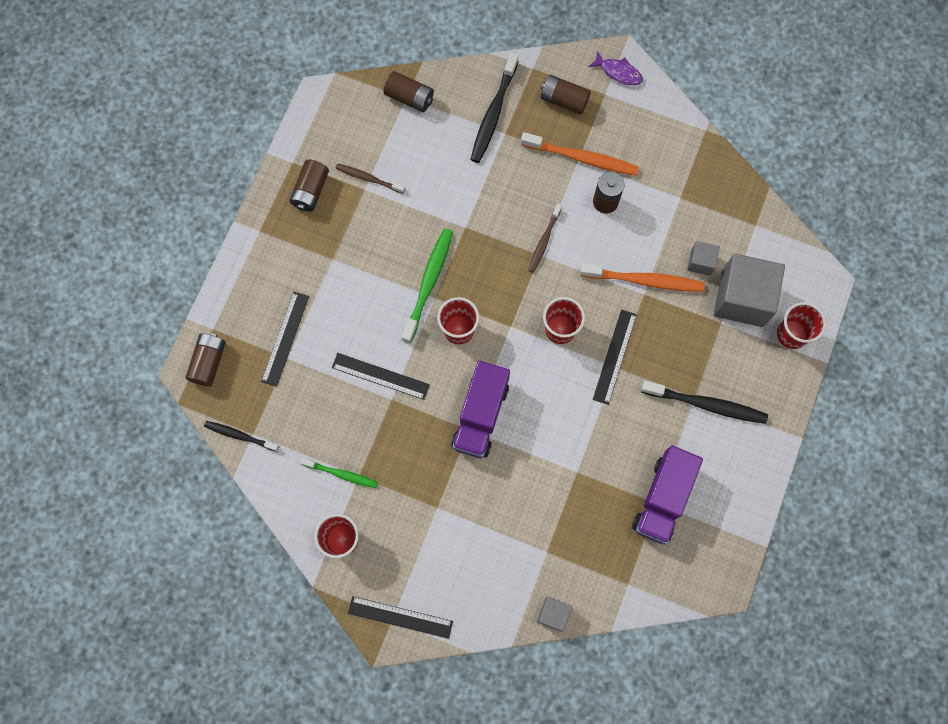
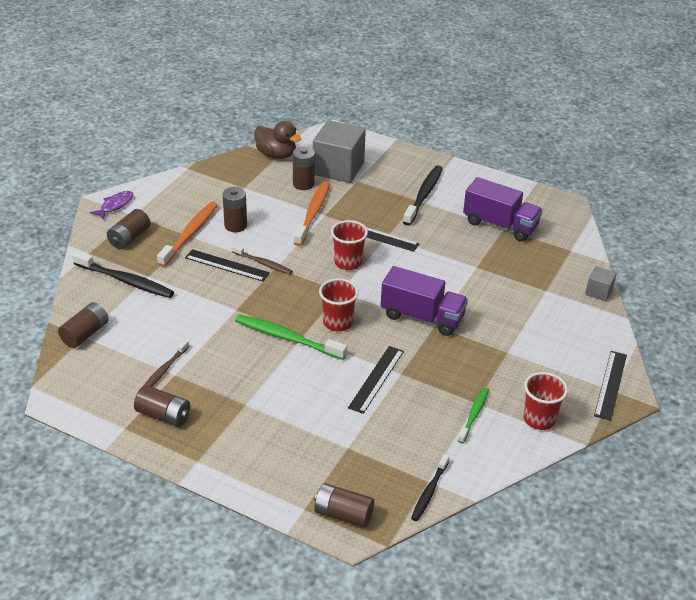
camera: 85 degrees left, 35 degrees down
black ruler [261,292,309,387] -> black ruler moved to [185,249,270,282]
grey cube [687,241,720,276] -> brown battery [293,147,315,190]
red cup [777,302,826,349] -> none
none -> brown duck [254,121,301,159]

